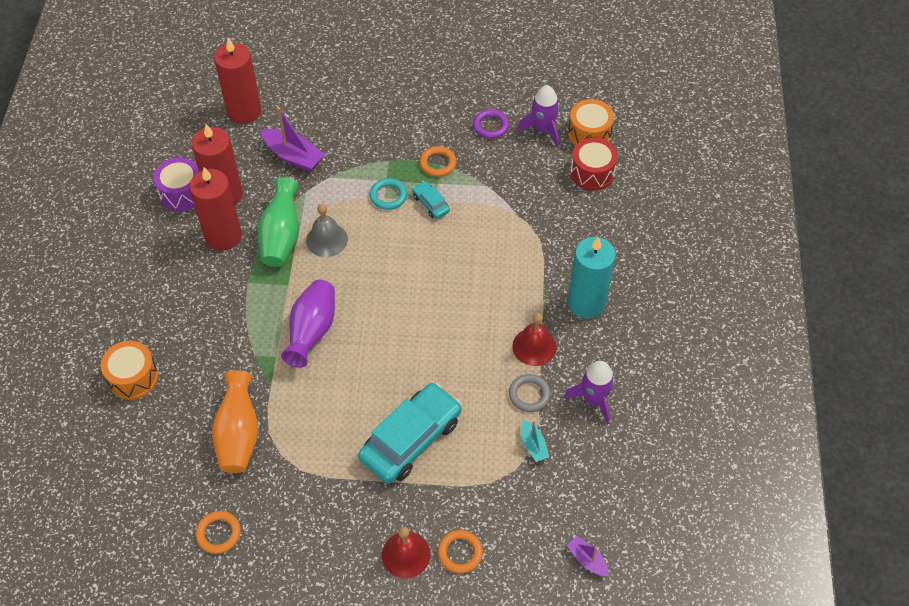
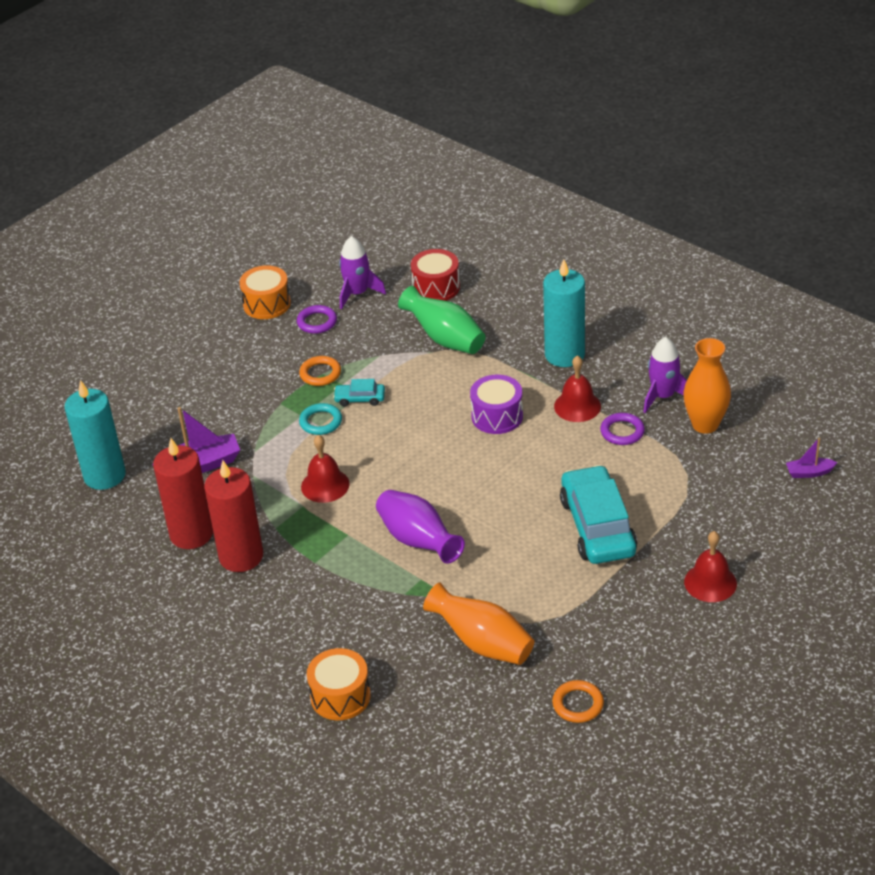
camera: 50 degrees left, 15 degrees down
purple drum [154,158,199,211] -> purple drum moved to [470,375,523,434]
red candle [214,38,262,124] -> turquoise candle [64,380,126,490]
green vase [257,177,299,267] -> green vase moved to [398,286,485,354]
grey bell [306,204,348,257] -> red bell [301,435,350,503]
orange ring [438,530,483,574] -> none
grey ring [509,374,551,412] -> purple ring [600,413,645,445]
turquoise boat [521,420,549,462] -> none
orange drum [568,99,614,146] -> orange drum moved to [239,265,291,319]
none -> orange vase [683,338,731,434]

